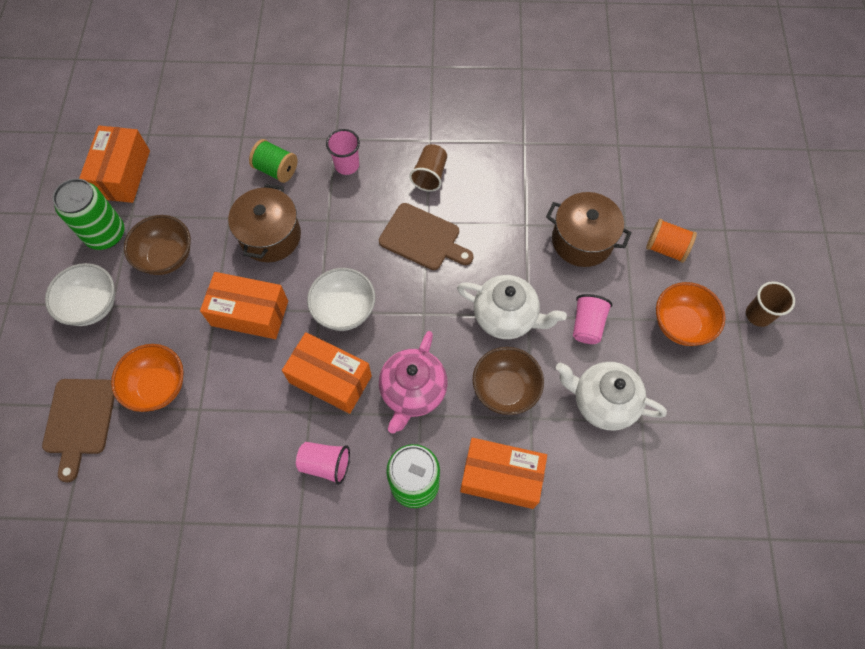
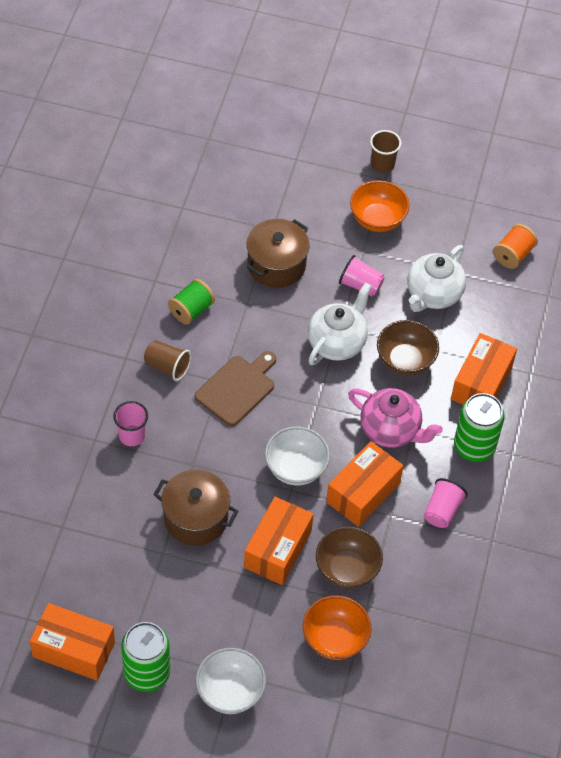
camera: 80 degrees left, 10 degrees down
brown cutting board [42,379,115,482] -> none
brown bowl [124,215,191,275] -> brown bowl moved to [316,527,383,589]
green spool [249,139,297,183] -> green spool moved to [168,279,215,325]
orange spool [646,219,697,263] -> orange spool moved to [493,224,538,269]

